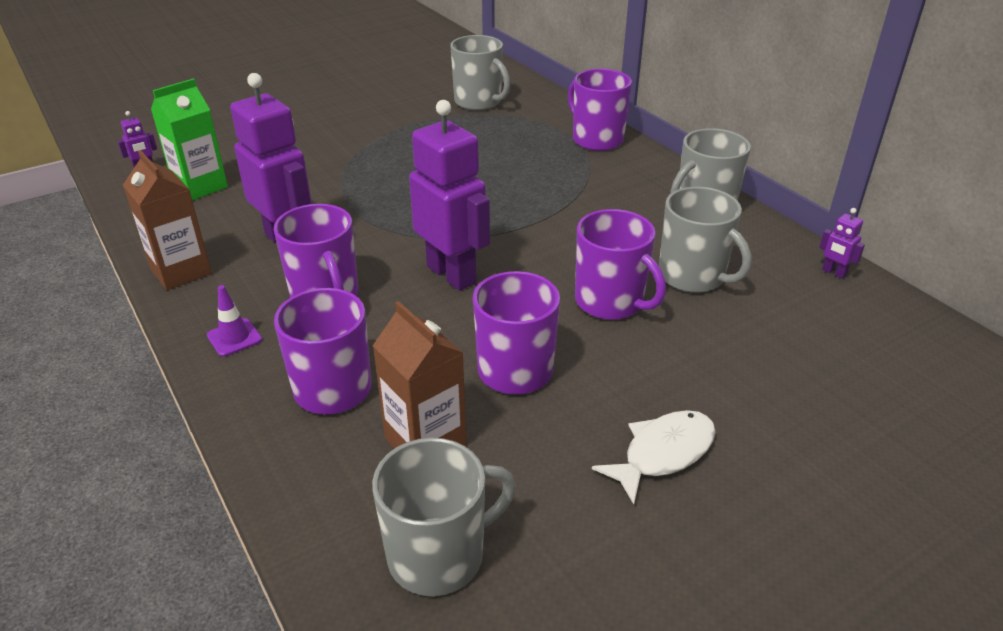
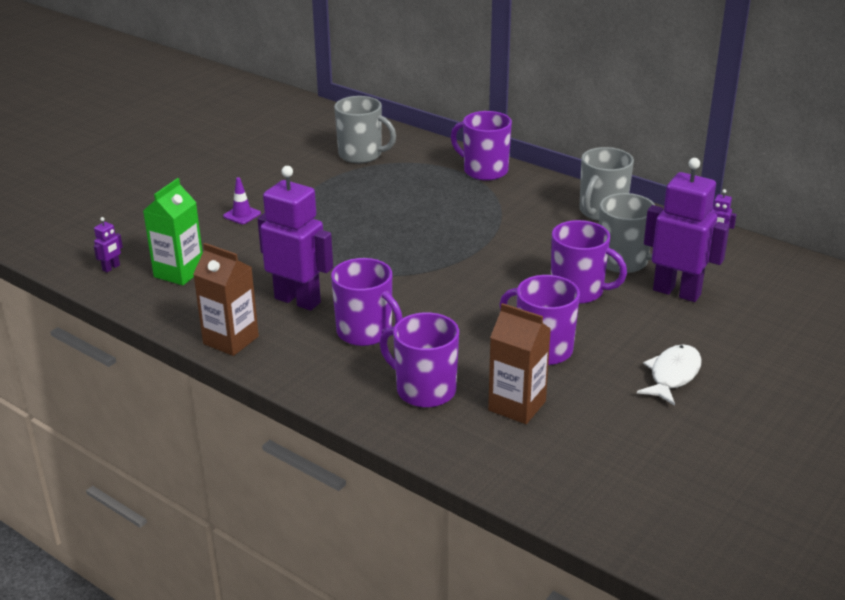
camera: 20 degrees left, 5 degrees down
purple traffic cone [207,285,262,357] -> purple traffic cone moved to [223,177,261,224]
grey mug [372,438,516,596] -> none
purple robot [409,100,490,291] -> purple robot moved to [644,158,730,302]

